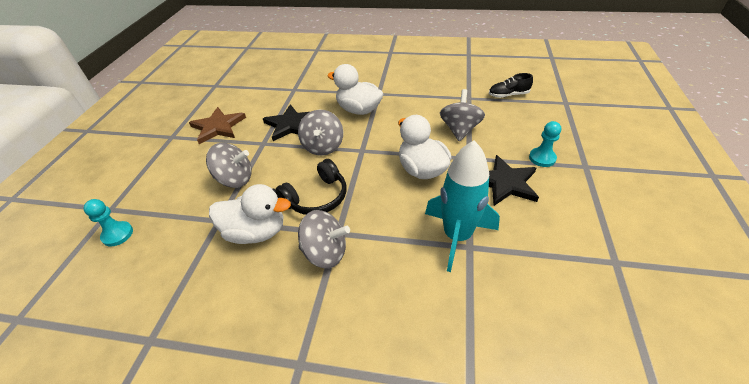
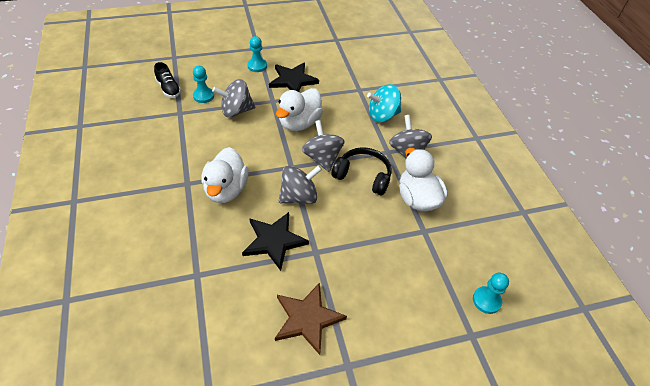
camera: 120 degrees left, 5 degrees up
grey spinning top [206,143,252,188] -> grey spinning top moved to [302,120,345,172]
turquoise rocket [425,140,500,272] -> none
none -> turquoise pawn [193,66,214,103]
none -> turquoise spinning top [367,84,401,122]

